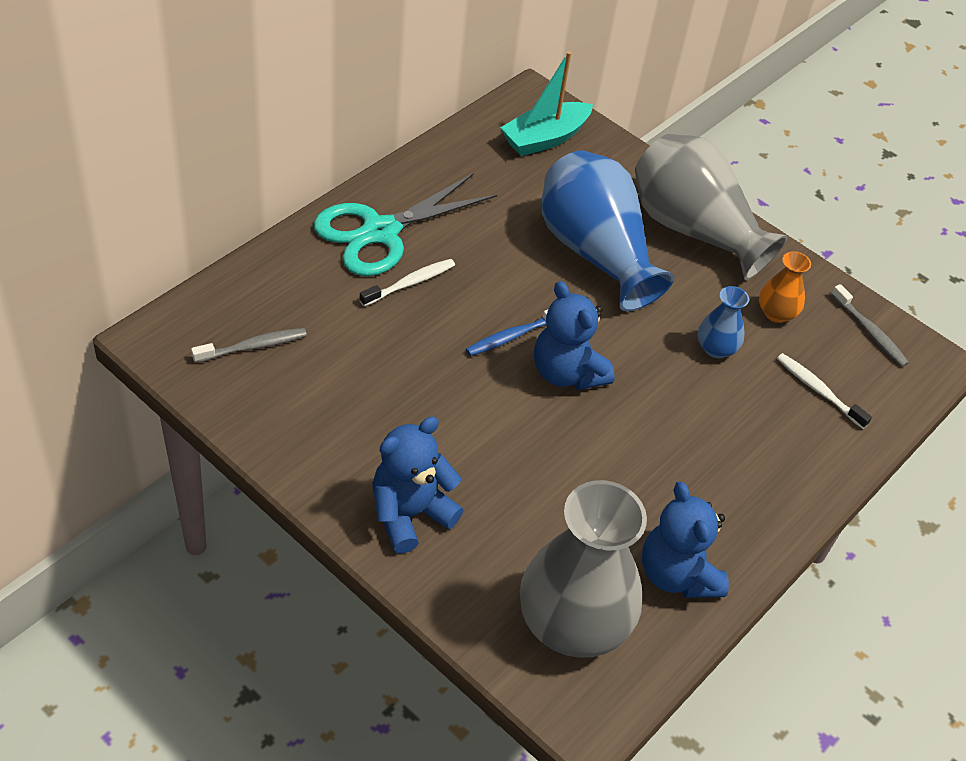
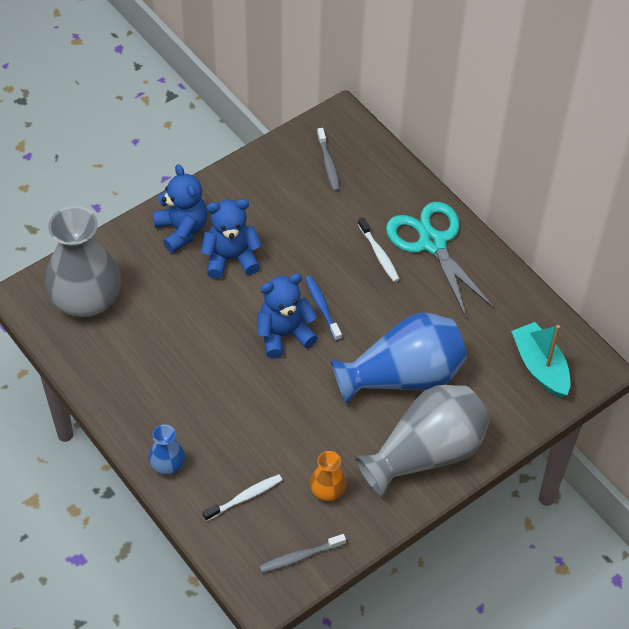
camera: 105 degrees right, 5 degrees up
blue teddy bear [642,482,729,598] -> blue teddy bear moved to [201,199,262,279]
blue vase [698,286,749,358] -> blue vase moved to [148,425,185,475]

